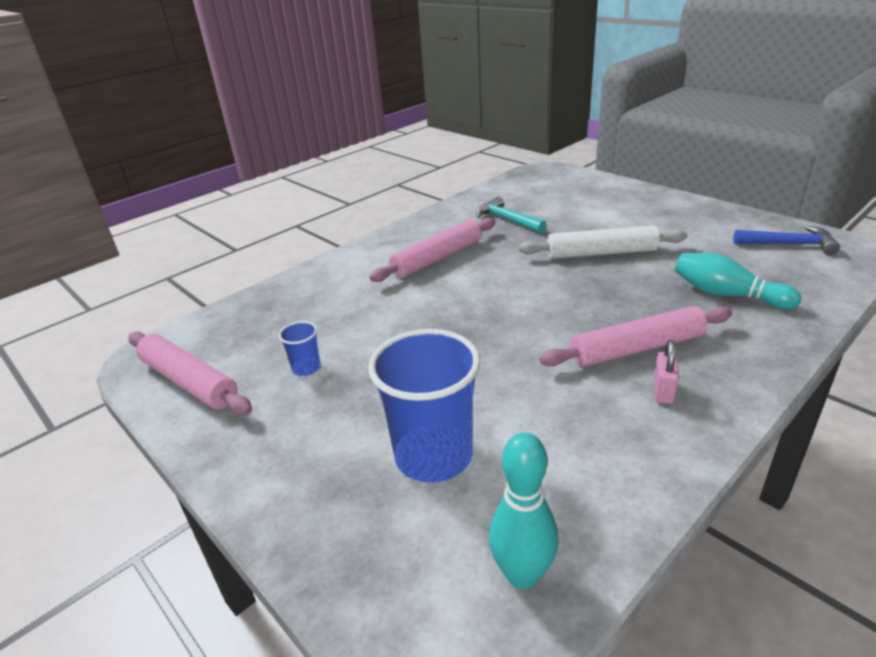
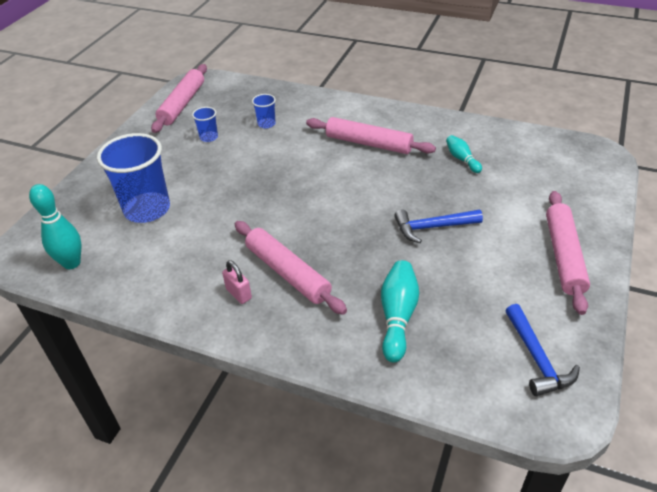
camera: 65 degrees right, 10 degrees up
turquoise hammer [476,197,547,233] -> turquoise bowling pin [446,135,482,173]
white rolling pin [519,225,687,259] -> blue hammer [394,209,483,243]
pink padlock [654,340,679,404] -> pink padlock turned 60 degrees clockwise [222,260,252,304]
none -> blue cup [252,94,276,128]
none -> pink rolling pin [546,191,590,315]

